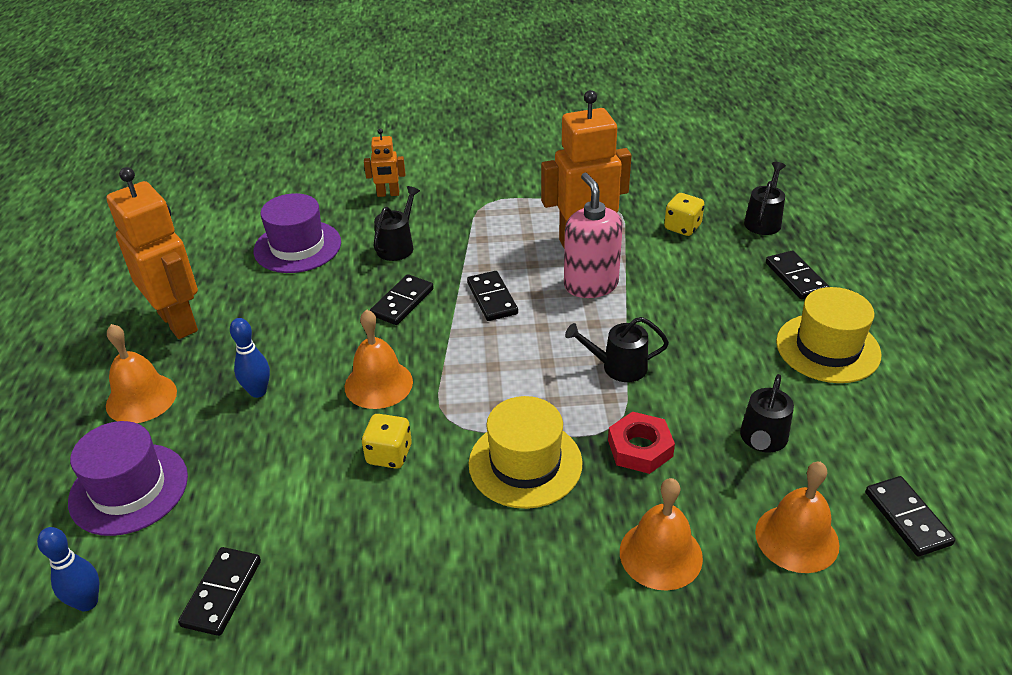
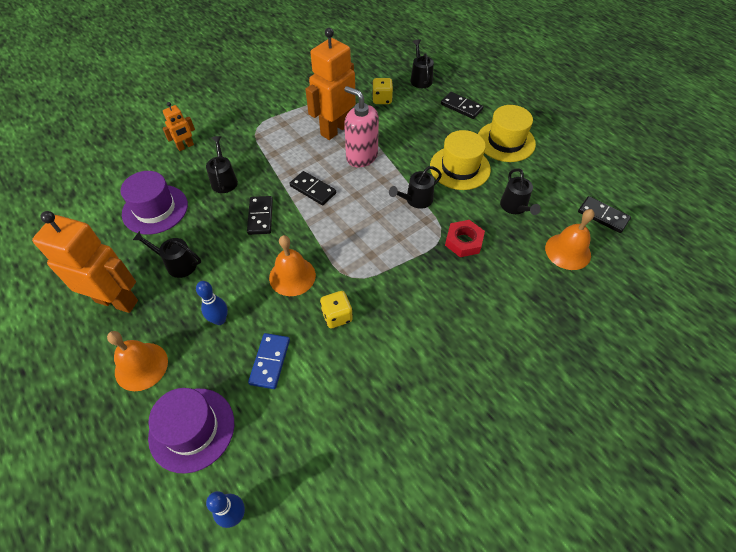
camera: 35 degrees left, 15 degrees up
black domino [178,547,261,636] -> none
yellow hat [469,396,583,509] -> yellow hat moved to [430,130,491,190]
orange bell [620,478,703,590] -> none
none -> black watering can [133,231,201,278]
none -> blue domino [248,333,290,389]

